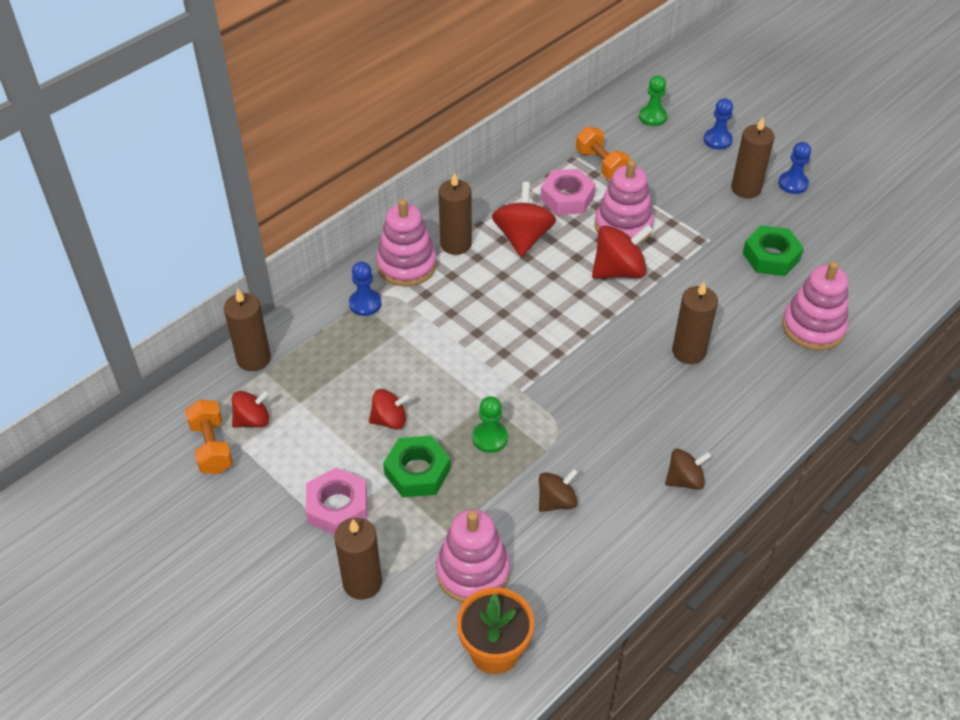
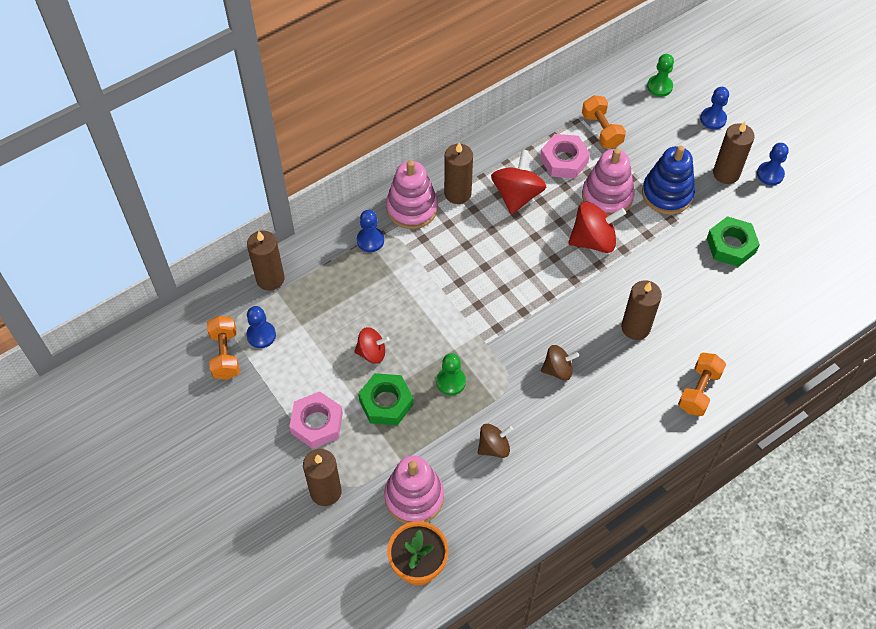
camera: 10 degrees right, 10 degrees up
red spinning top [232,390,270,428] -> blue pawn [246,306,276,348]
brown spinning top [665,449,712,490] -> brown spinning top moved to [541,345,579,381]
pink stacking toy [782,261,848,350] -> none
none -> blue stacking toy [642,145,695,215]
none -> orange dumbbell [678,353,726,416]

